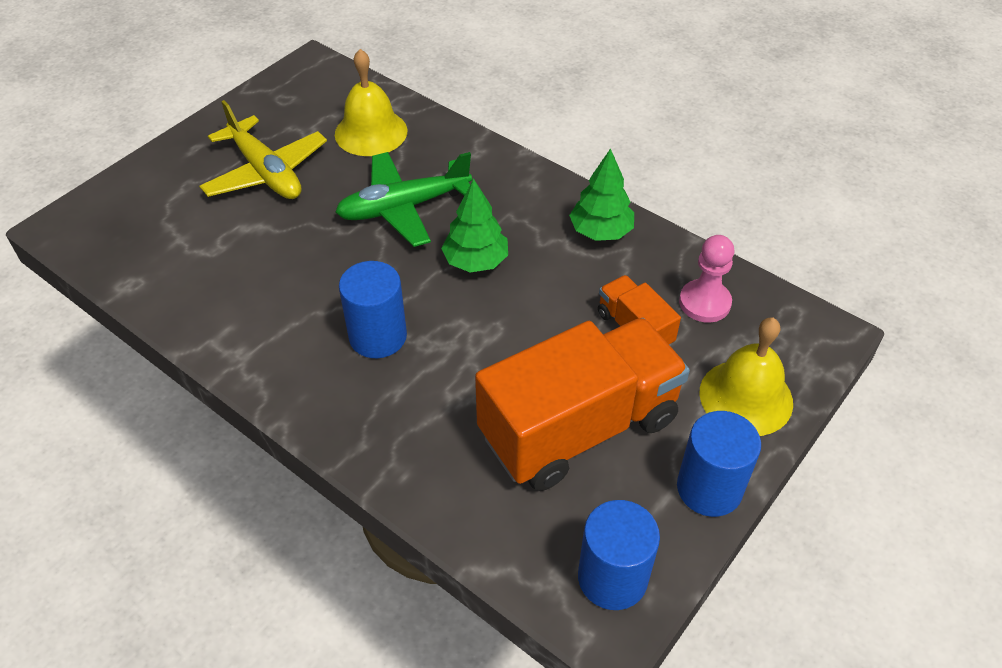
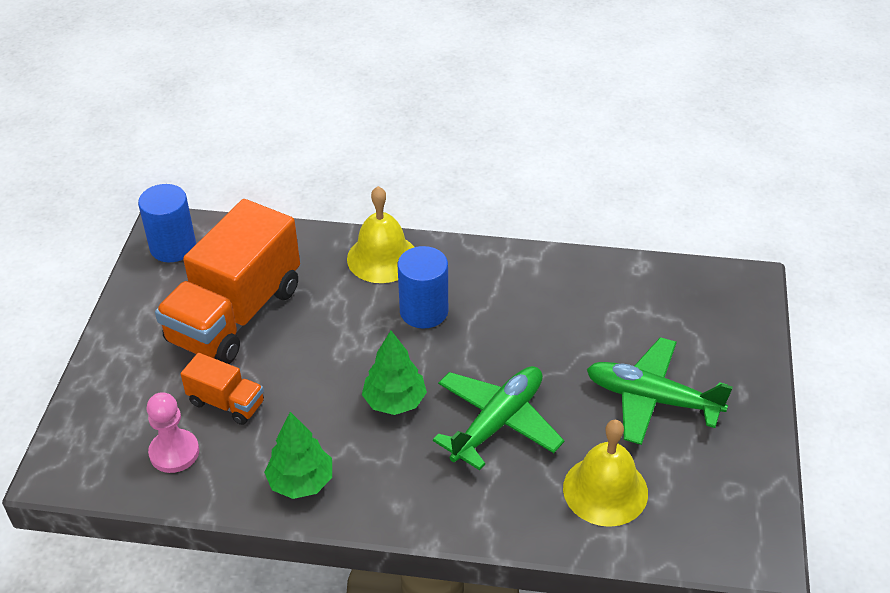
camera: 150 degrees right, 5 degrees down
yellow plane [199,100,327,199] -> green plane [587,337,733,445]
blue cylinder [677,411,761,517] -> none
yellow bell [699,317,793,436] -> yellow bell moved to [347,186,414,283]

